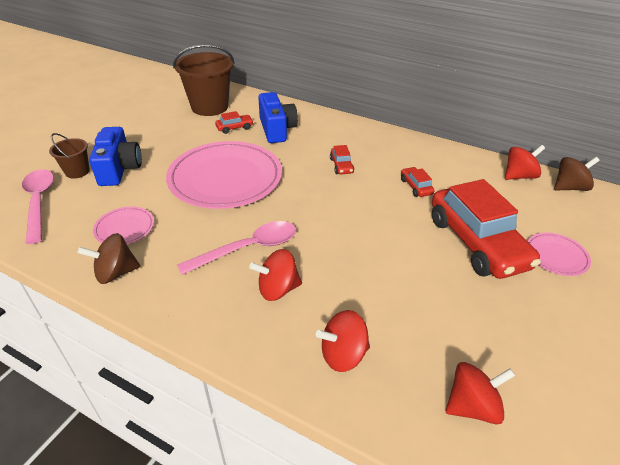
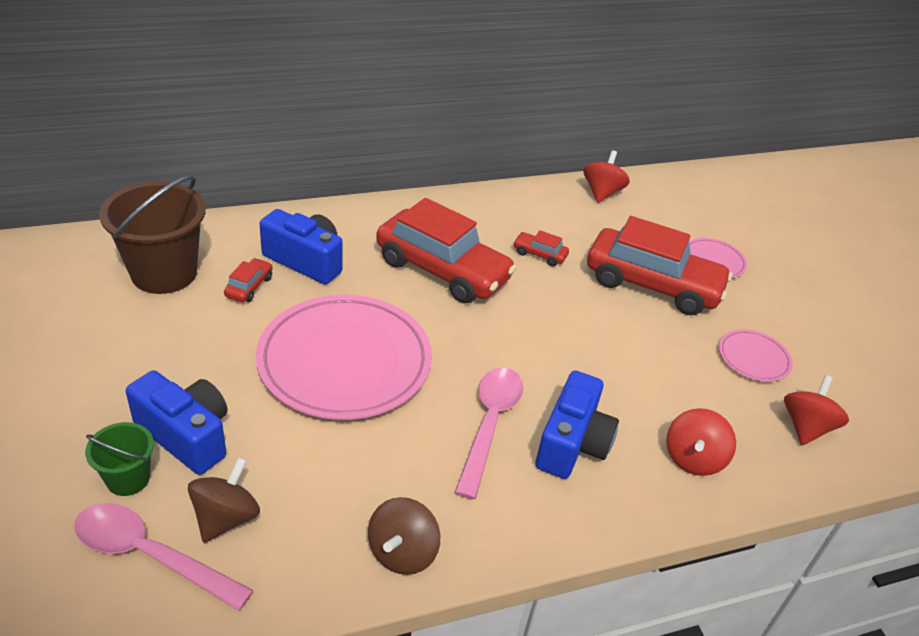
camera: 50 degrees left, 0 degrees up
brown bucket [49,133,90,179] -> green bucket [85,422,154,496]
pink plate [93,207,154,244] -> pink plate moved to [719,329,793,382]
red spinning top [249,249,302,301] -> blue camera [536,371,619,479]
red car [330,145,354,174] -> red car [376,198,516,303], size x2.46
brown spinning top [554,157,600,191] -> brown spinning top moved to [188,457,260,543]

